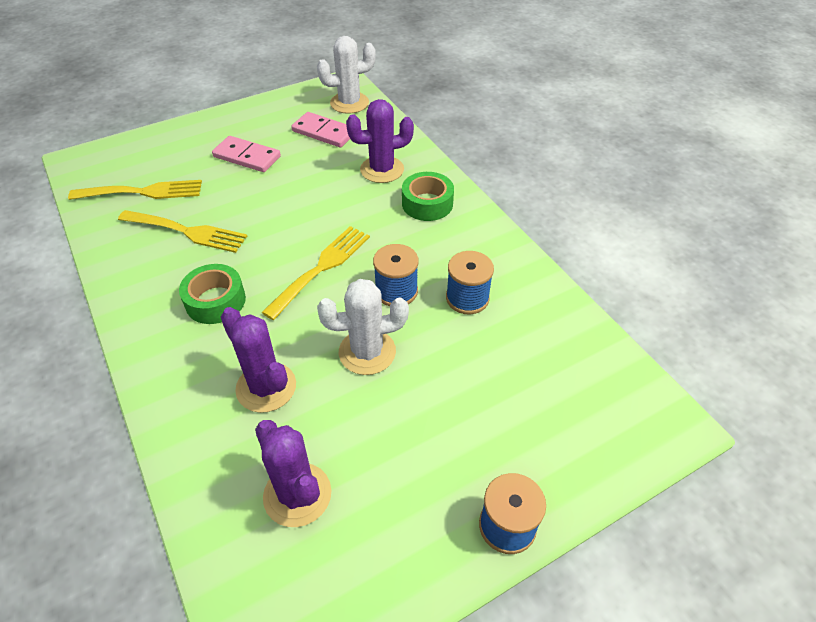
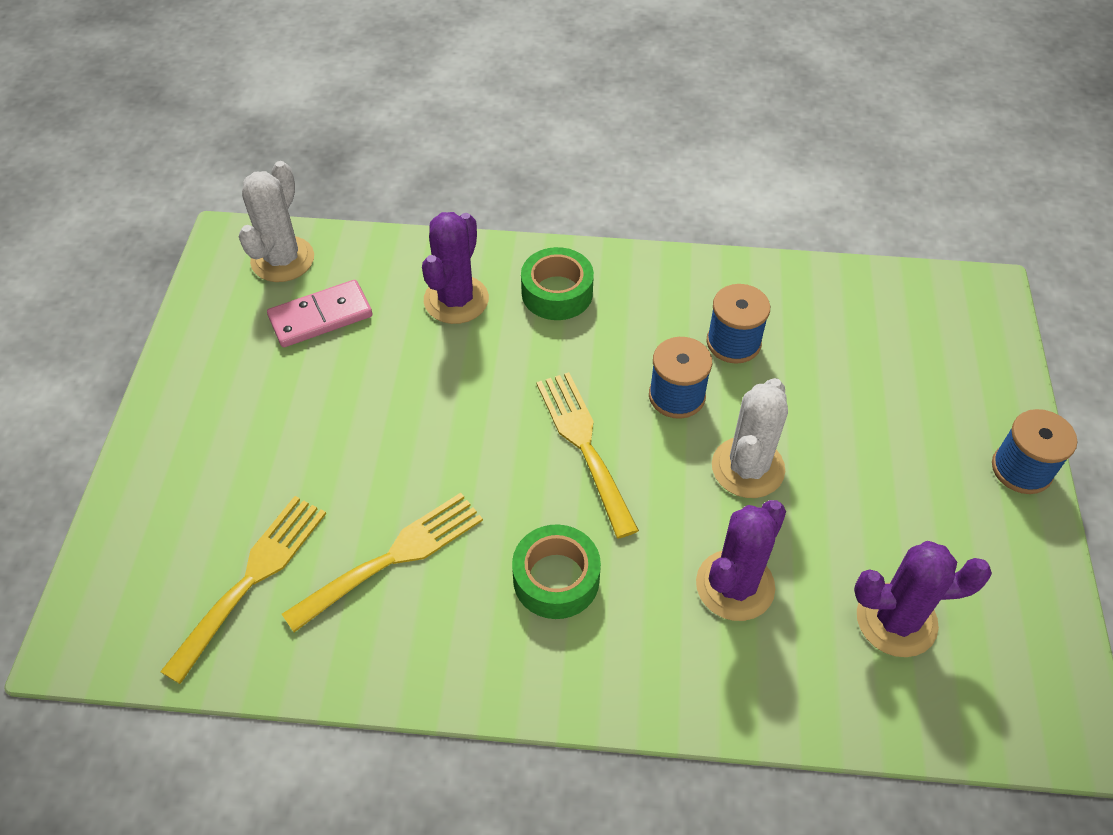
camera: 55 degrees left, 5 degrees up
pink domino [212,136,281,172] -> none
purple cactus [221,307,296,413] -> purple cactus turned 45 degrees counterclockwise [696,500,786,621]

